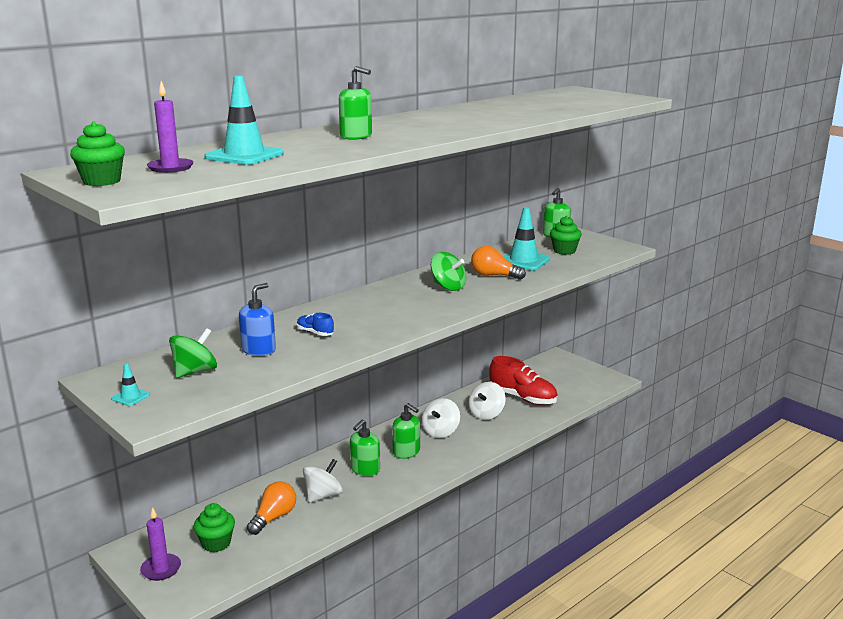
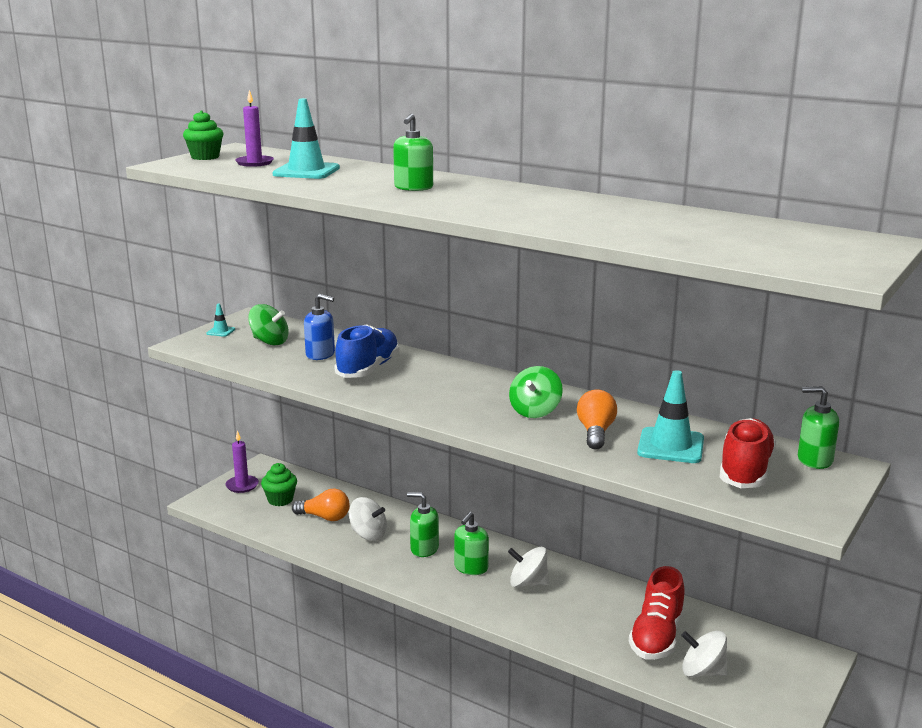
camera: 75 degrees right, 0 degrees up
blue shoe [297,313,334,336] -> blue shoe [334,324,399,378], size x2.13
white spinning top [469,382,506,420] -> white spinning top moved to [681,631,727,677]
green cupcake [550,216,582,255] -> red shoe [720,418,776,488]

